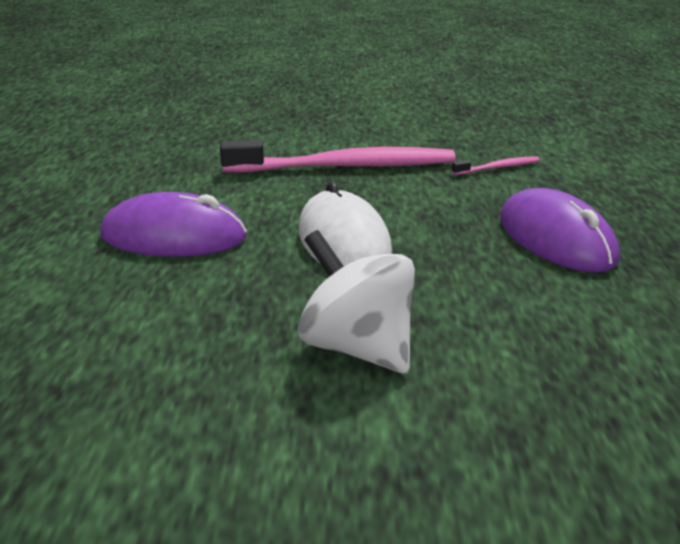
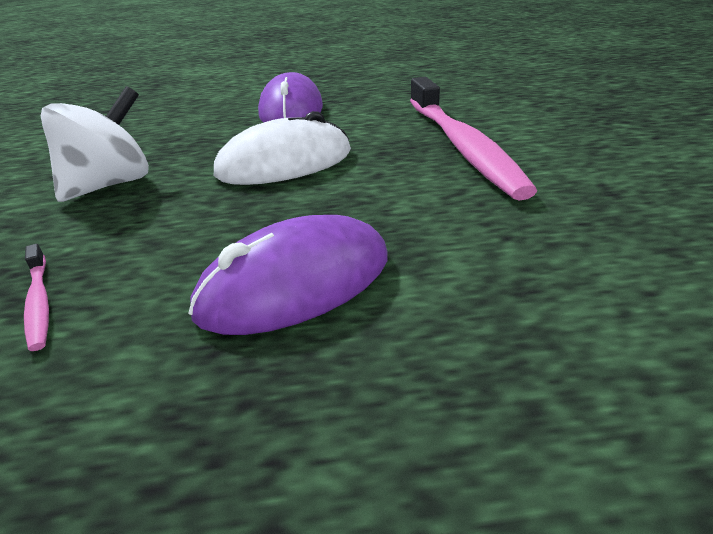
camera: 85 degrees right, 5 degrees up
pink toothbrush [452,156,540,175] -> pink toothbrush moved to [24,244,49,351]

